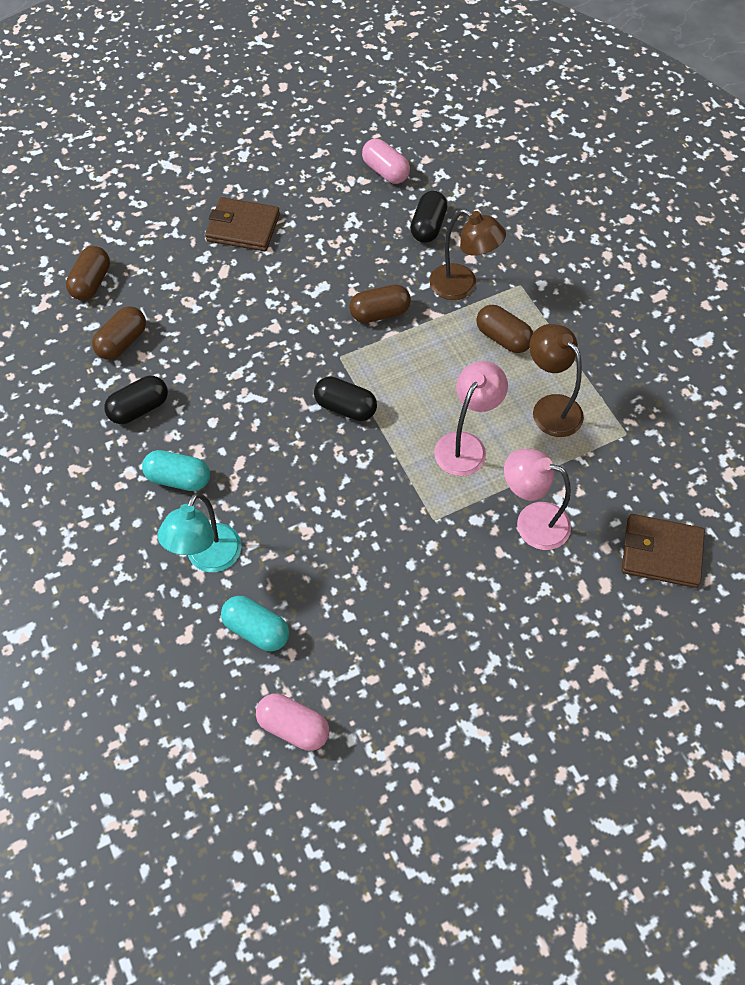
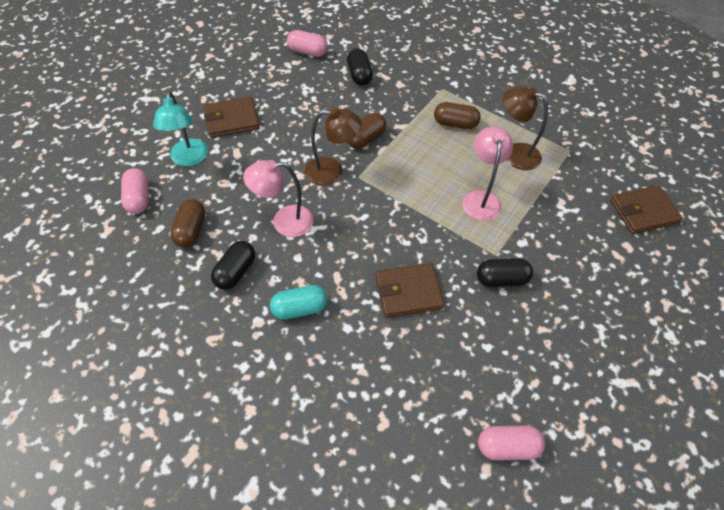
camera: 30 degrees left, 5 degrees down
brown capsule [66,246,110,300] -> pink capsule [121,168,149,214]
turquoise lamp [157,493,241,572] -> turquoise lamp moved to [153,91,208,166]
turquoise capsule [221,596,289,652] -> none
black capsule [314,377,377,421] -> black capsule moved to [477,258,533,287]
brown lamp [429,209,506,300] -> brown lamp moved to [305,108,362,186]
pink lamp [504,449,571,550] -> pink lamp moved to [243,160,313,237]
none -> brown wallet [375,263,444,318]

